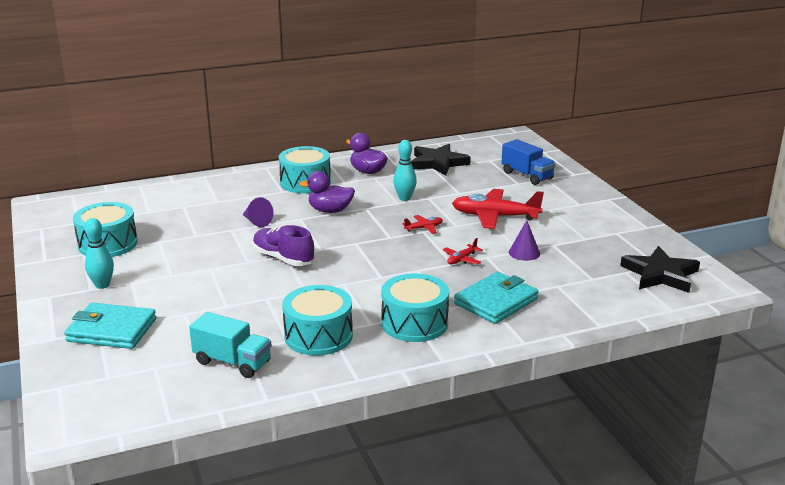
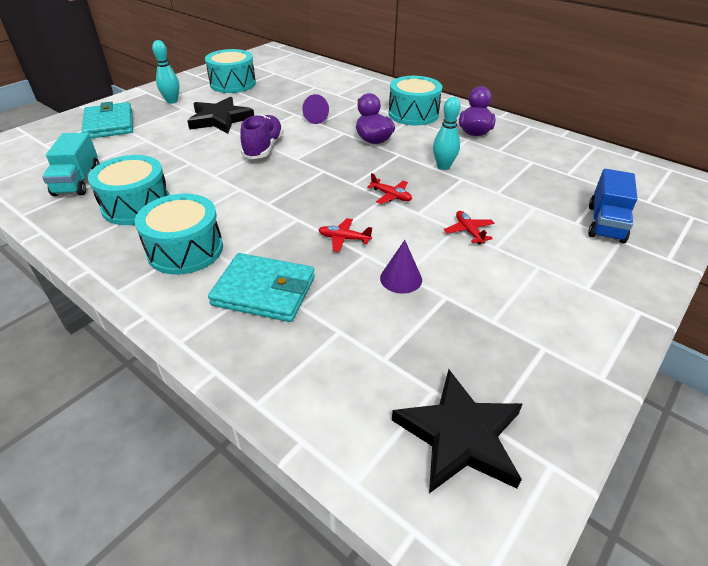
camera: 60 degrees right, 15 degrees up
black star [411,144,471,176] -> black star moved to [187,97,254,134]
red plane [452,189,544,229] -> red plane [444,211,495,244], size x0.46

